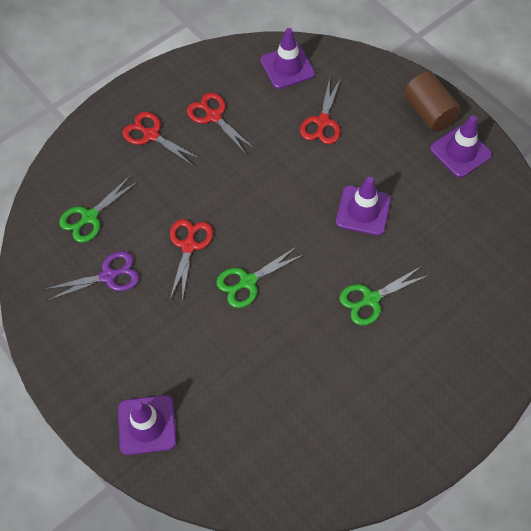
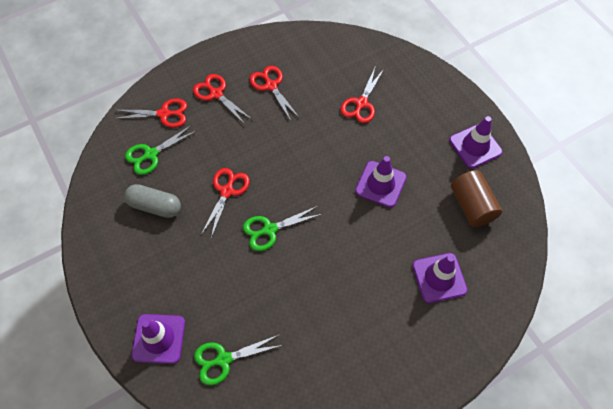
camera: 10 degrees right, 0 degrees up
purple scissors [44,251,139,301] -> grey capsule [124,184,181,218]
purple traffic cone [261,28,315,89] -> purple traffic cone moved to [412,253,468,303]
green scissors [339,267,429,325] -> green scissors moved to [194,334,283,385]
brown cylinder [404,72,461,132] -> brown cylinder moved to [451,170,502,227]
none -> red scissors [113,98,187,128]

